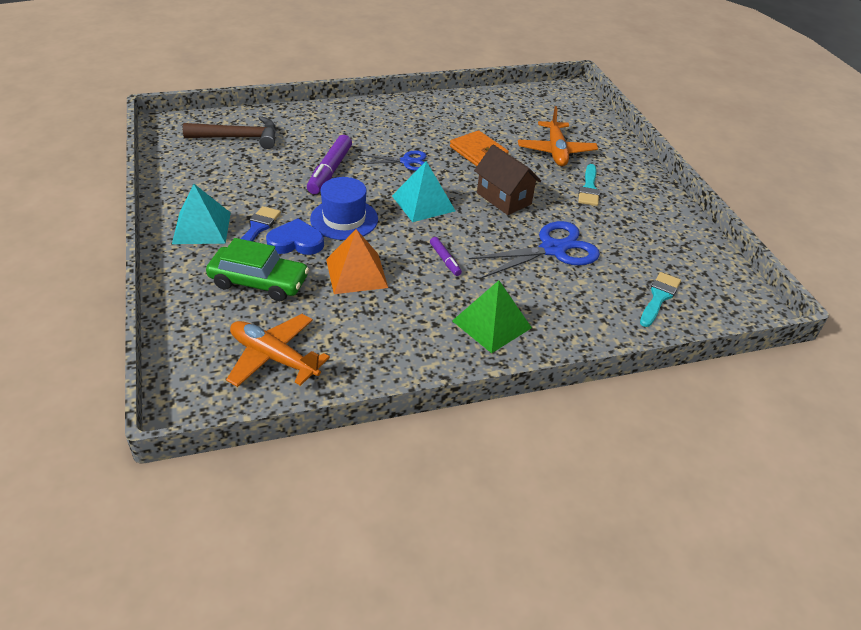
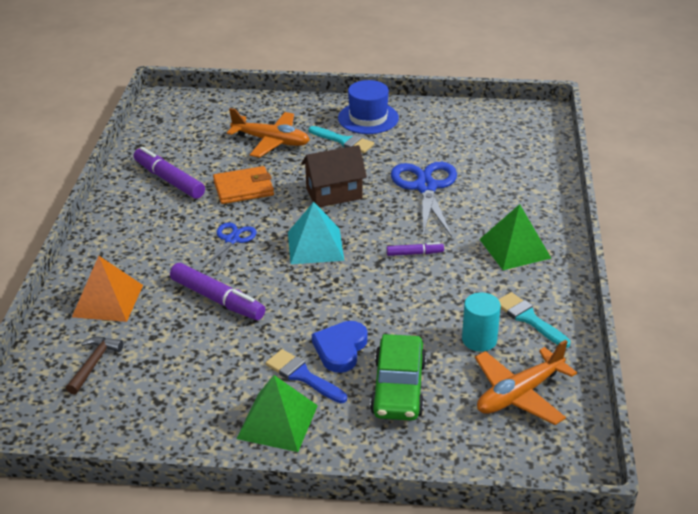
camera: 65 degrees left, 5 degrees down
turquoise pyramid [172,184,231,244] -> green pyramid [236,375,318,452]
brown hammer [183,116,276,149] -> brown hammer [66,337,123,395], size x0.61
green car [206,238,309,301] -> green car turned 150 degrees clockwise [370,334,427,421]
blue hat [310,177,378,240] -> blue hat moved to [338,80,399,134]
orange pyramid [326,229,388,294] -> orange pyramid moved to [72,256,143,322]
turquoise brush [640,272,681,327] -> turquoise brush moved to [498,292,570,348]
none -> purple marker [134,147,205,199]
none -> turquoise cylinder [462,293,501,352]

